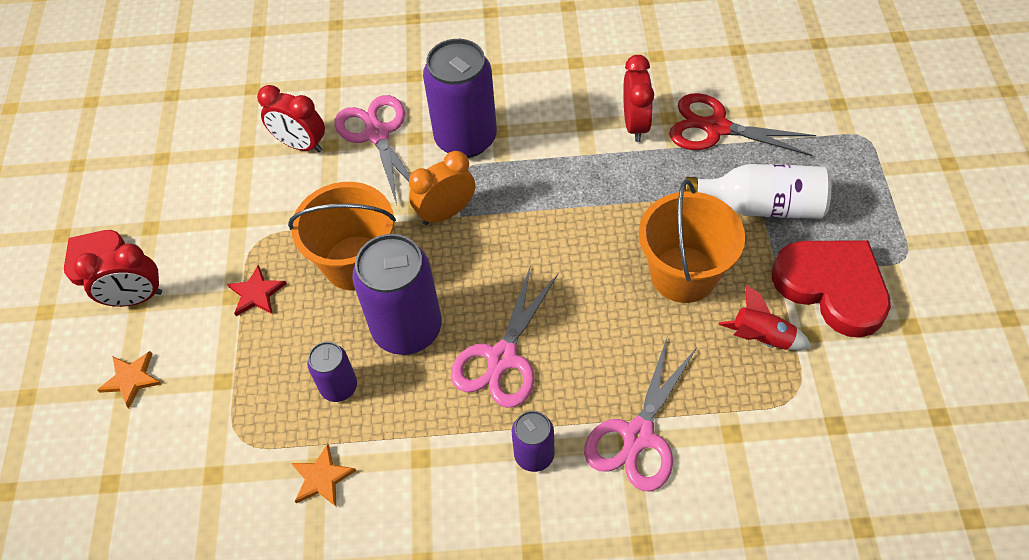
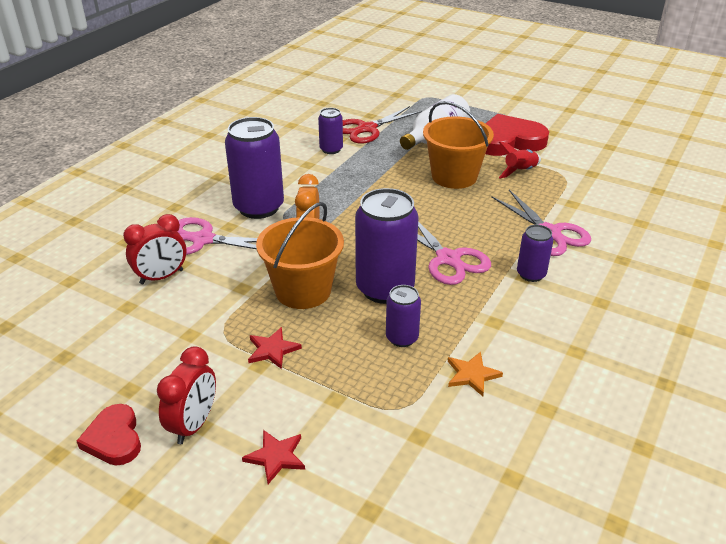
camera: 60 degrees left, 20 degrees down
orange star [98,351,161,408] -> red star [242,430,305,484]
red clock [623,55,654,142] -> purple can [318,108,343,154]

